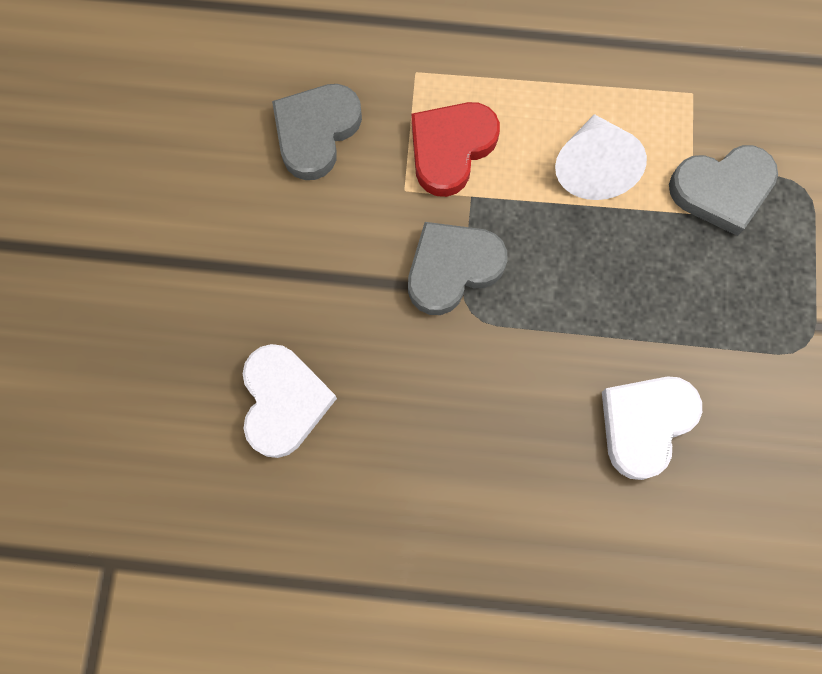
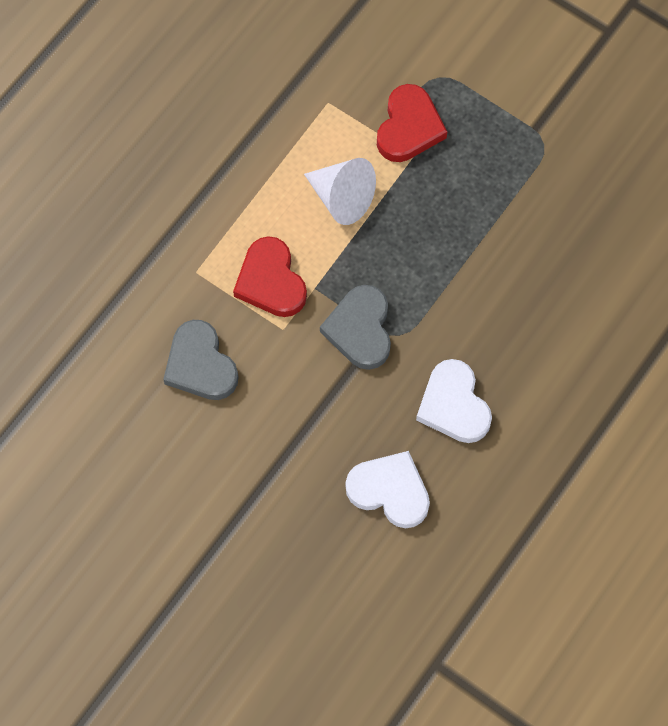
camera: 60 degrees left, 5 degrees down
white heart [602,376,702,480] -> white heart moved to [416,359,492,443]
grey heart [669,145,778,236] -> red heart [377,84,447,162]

